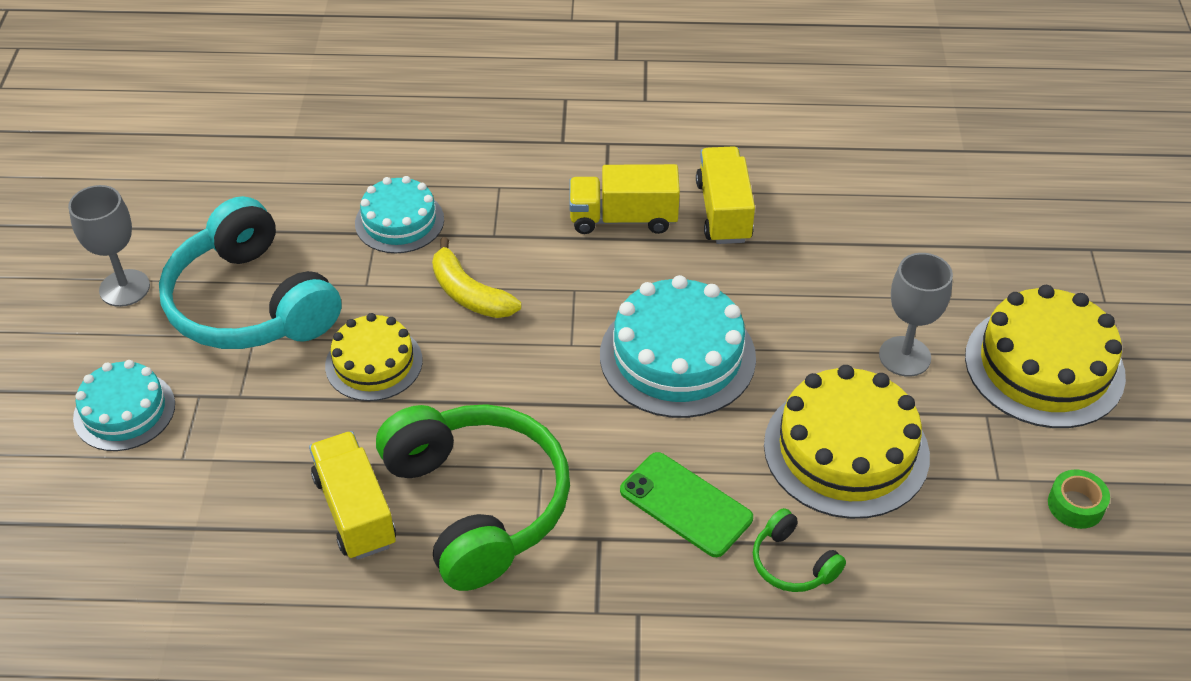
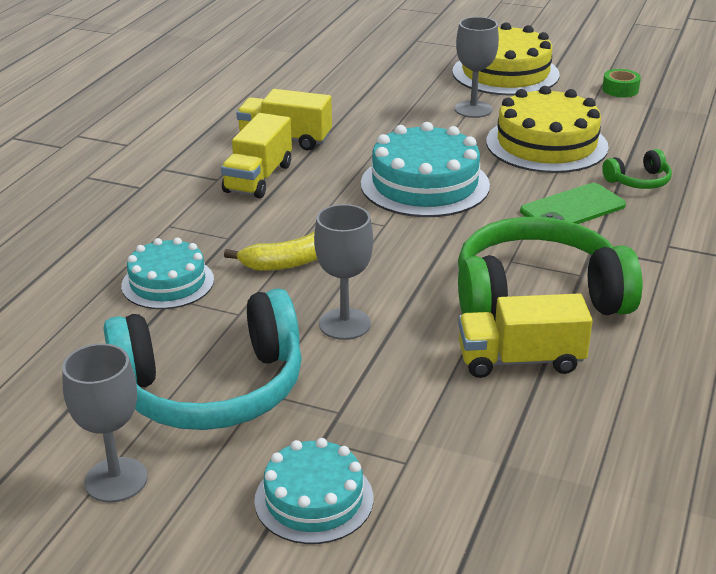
camera: 70 degrees left, 15 degrees down
yellow cake [325,313,423,401] -> grey goblet [314,204,373,340]

